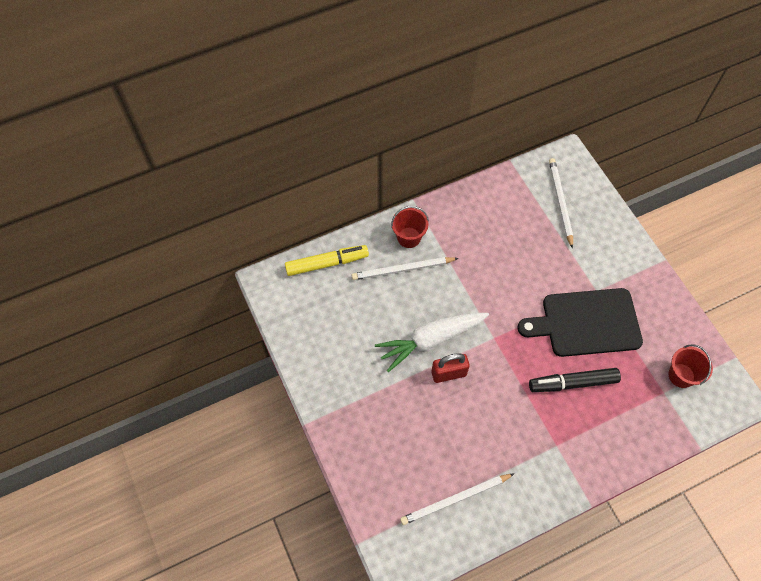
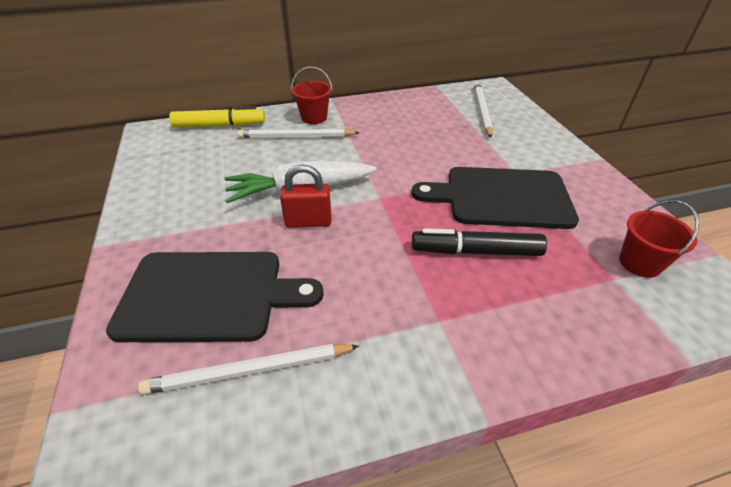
camera: 10 degrees right, 20 degrees down
none -> black cutting board [106,252,324,342]

